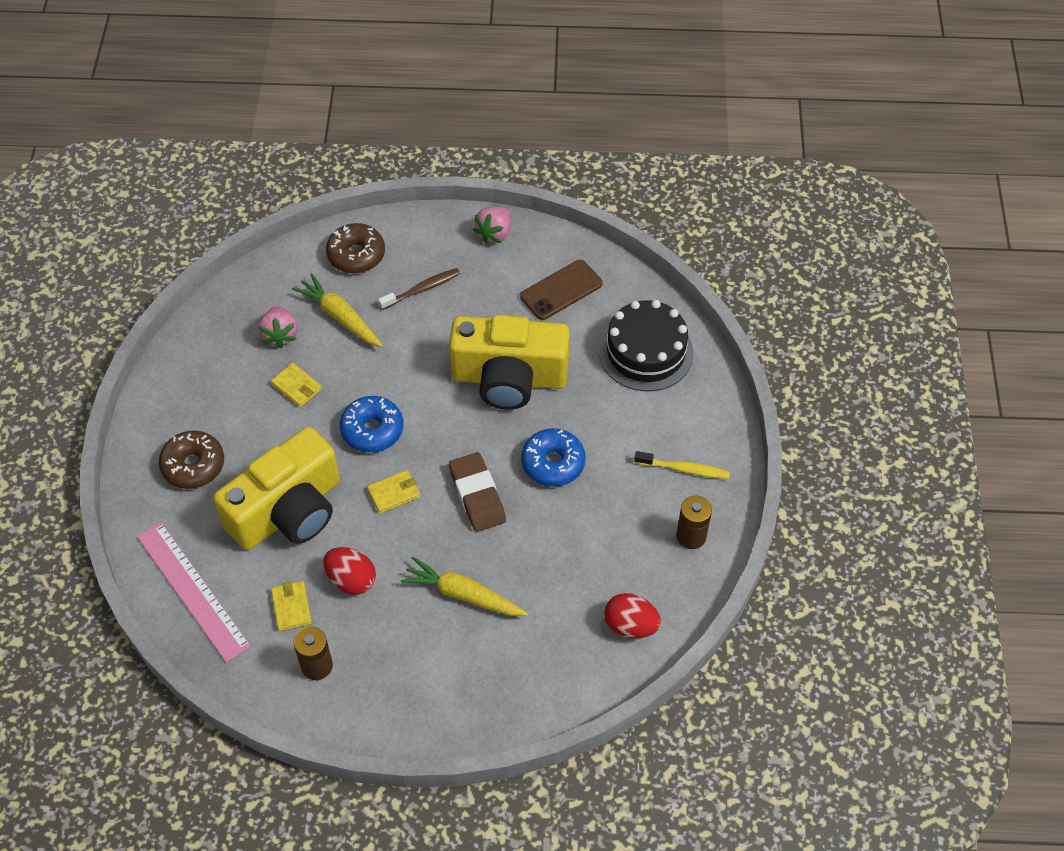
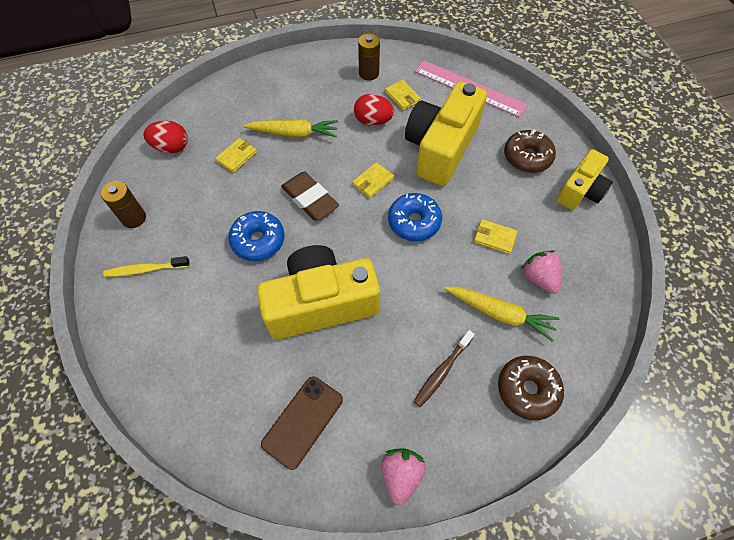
camera: 160 degrees right, 5 degrees up
black cake [599,300,694,391] -> none
none -> yellow wallet [215,138,257,173]
none -> yellow camera [556,149,613,210]

